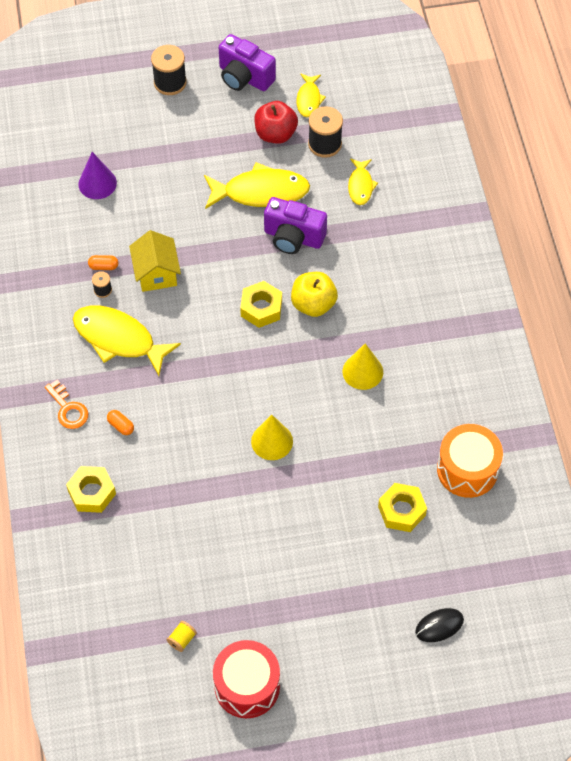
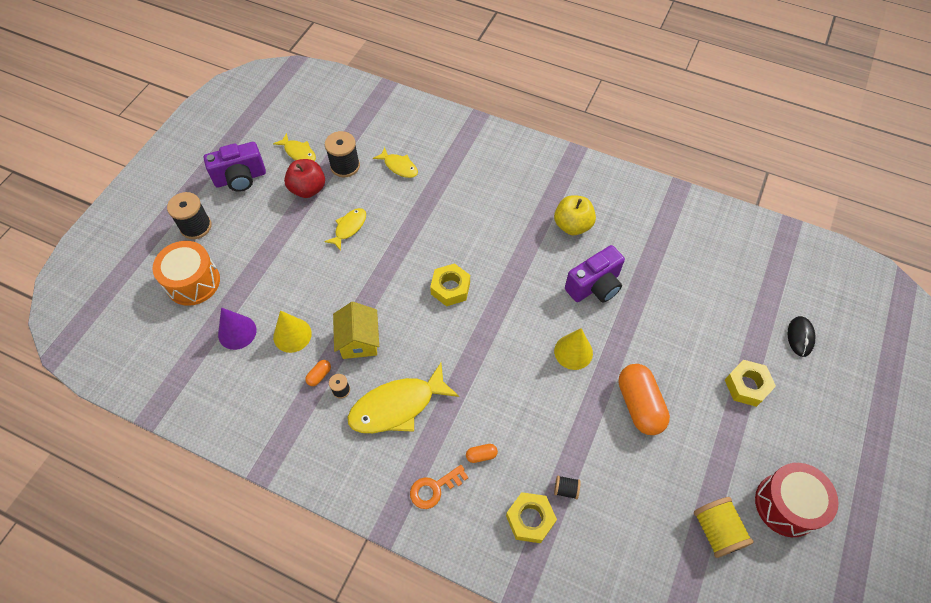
camera: 55 degrees left, 0 degrees up
orange key [45,380,88,429] -> orange key turned 150 degrees clockwise [410,465,468,509]
yellow house [129,230,181,292] -> yellow house turned 60 degrees clockwise [333,302,379,359]
yellow spool [166,621,197,652] -> yellow spool [694,497,754,558], size x1.96
yellow fish [204,162,310,209] -> yellow fish [324,208,366,251], size x0.54
purple camera [264,197,327,254] -> purple camera moved to [565,245,625,303]
yellow apple [291,272,338,317] -> yellow apple moved to [554,195,596,235]
yellow cone [342,343,383,390] -> yellow cone moved to [273,310,312,353]
yellow nut [378,483,427,532] -> yellow nut moved to [725,360,776,407]
orange drum [437,424,503,498] -> orange drum moved to [152,241,220,306]
none -> black spool [554,475,581,499]
none -> orange capsule [618,364,670,435]

